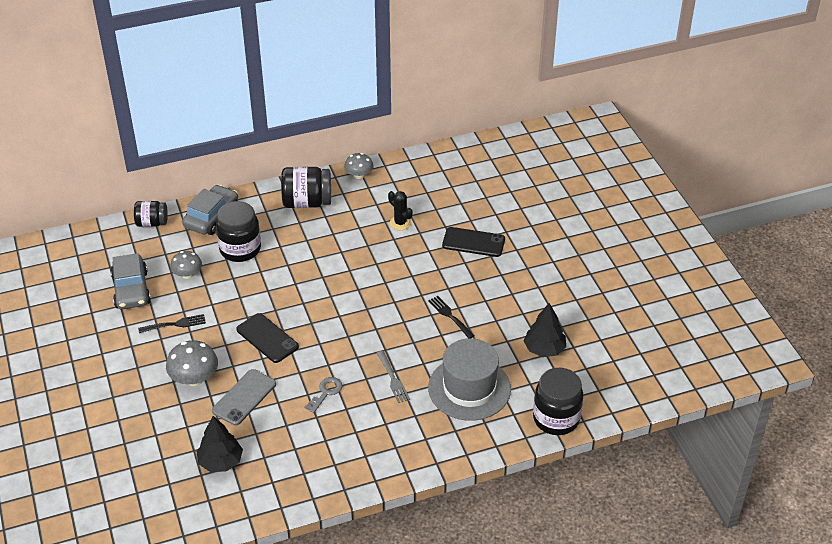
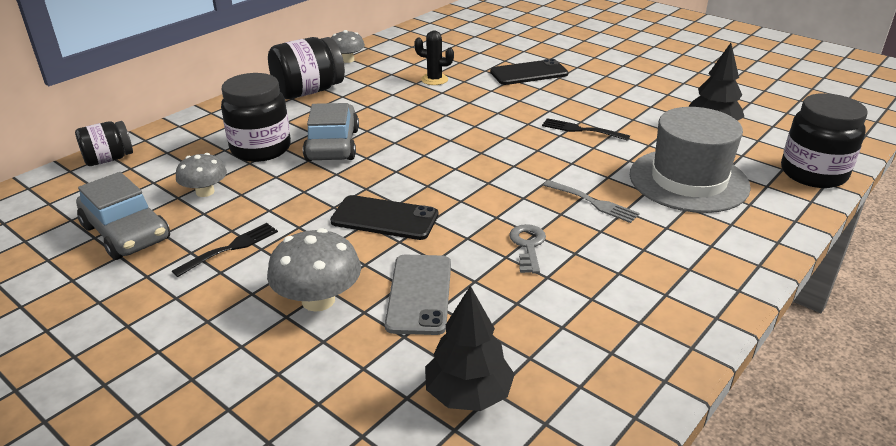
camera: 30 degrees left, 10 degrees down
grey car [182,185,238,235] -> grey car moved to [303,103,359,161]

